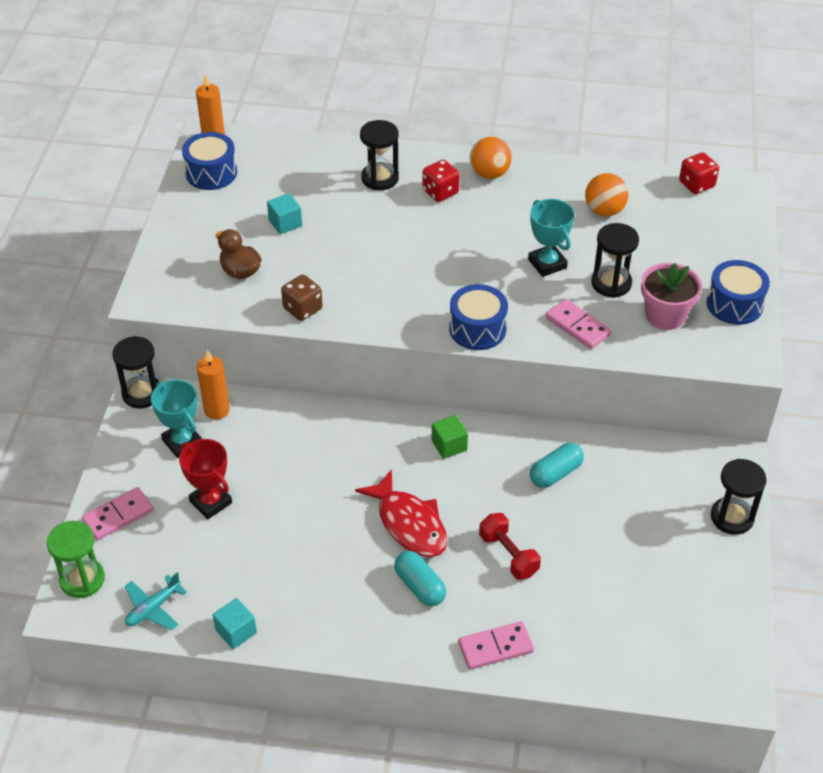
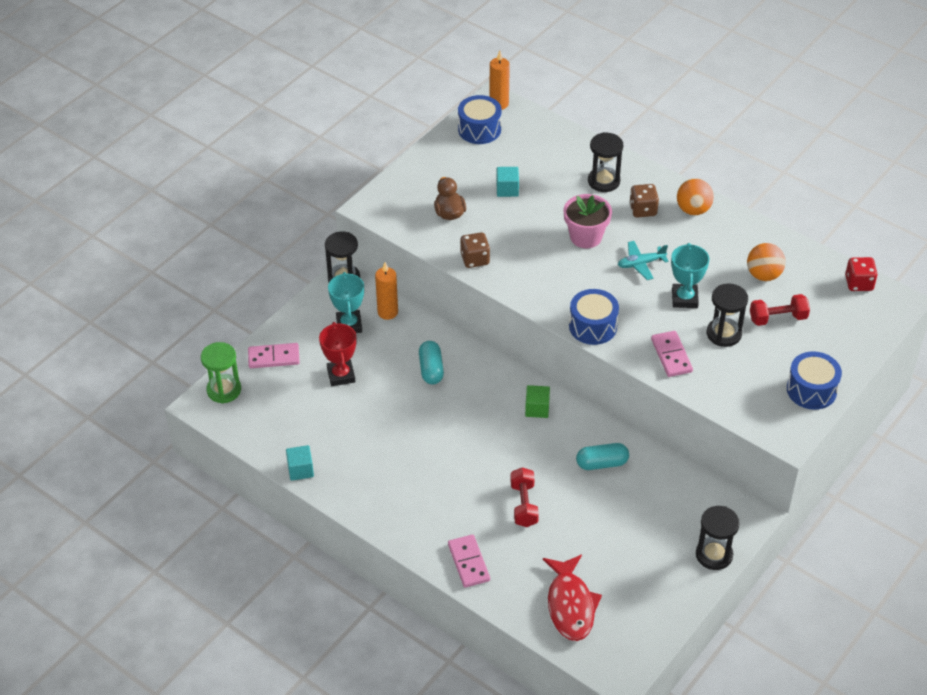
camera: 30 degrees right, 0 degrees up
turquoise plane [125,572,187,630] -> turquoise plane moved to [618,241,669,280]
red fish [355,469,447,557] -> red fish moved to [543,554,602,641]
turquoise capsule [394,551,446,606] -> turquoise capsule moved to [419,341,444,384]
red dice [422,160,460,202] -> brown dice [629,184,659,217]
pink domino [458,621,534,670] -> pink domino turned 60 degrees clockwise [448,535,490,588]
pink flower pot [641,263,702,330] -> pink flower pot moved to [564,194,612,248]
none -> red dumbbell [750,294,810,326]

